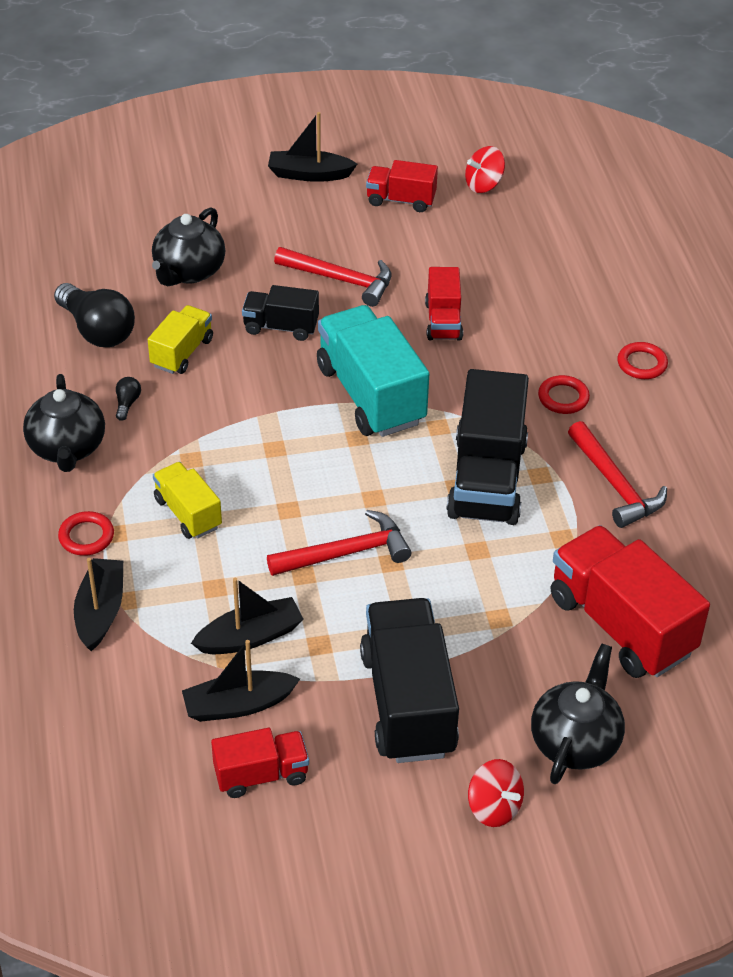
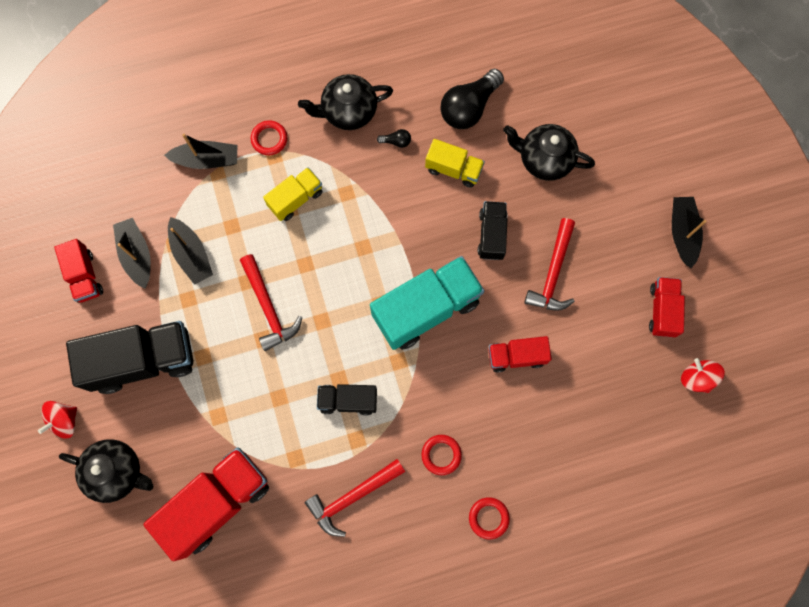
camera: 85 degrees right, 30 degrees up
black truck [446,369,529,525] -> black truck [317,384,377,415], size x0.54

